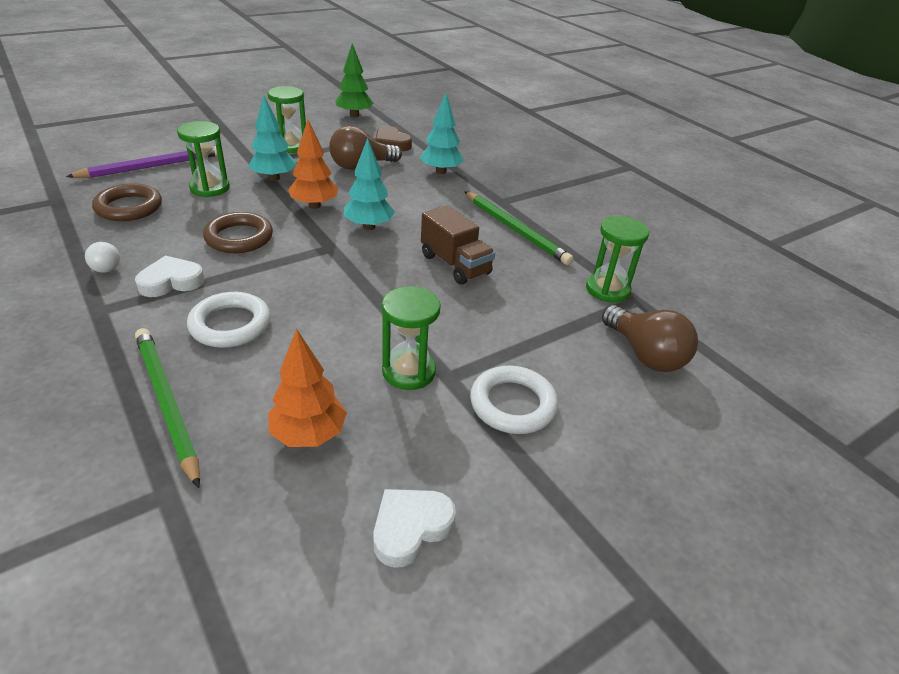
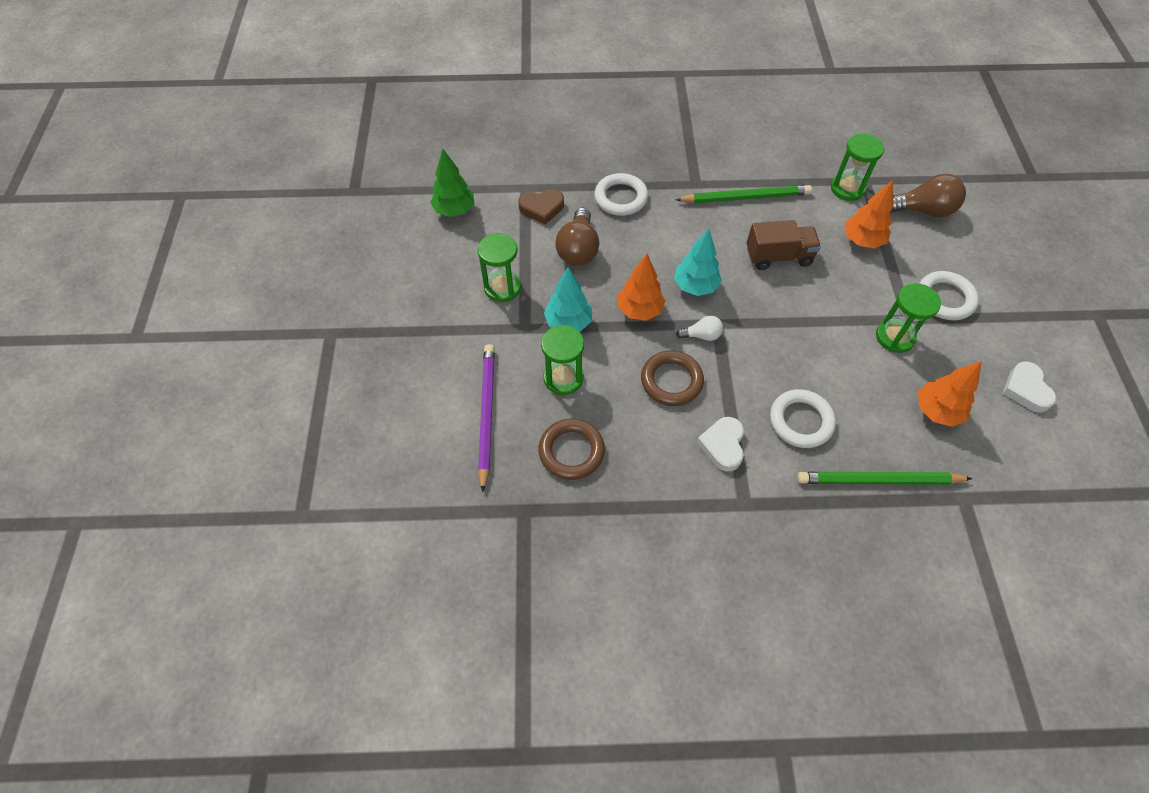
camera: 55 degrees left, 20 degrees up
white light bulb [85,242,120,273] -> white light bulb moved to [676,315,723,341]
turquoise tree [420,93,464,174] -> white ring [594,173,648,216]
none -> orange tree [845,180,893,249]

